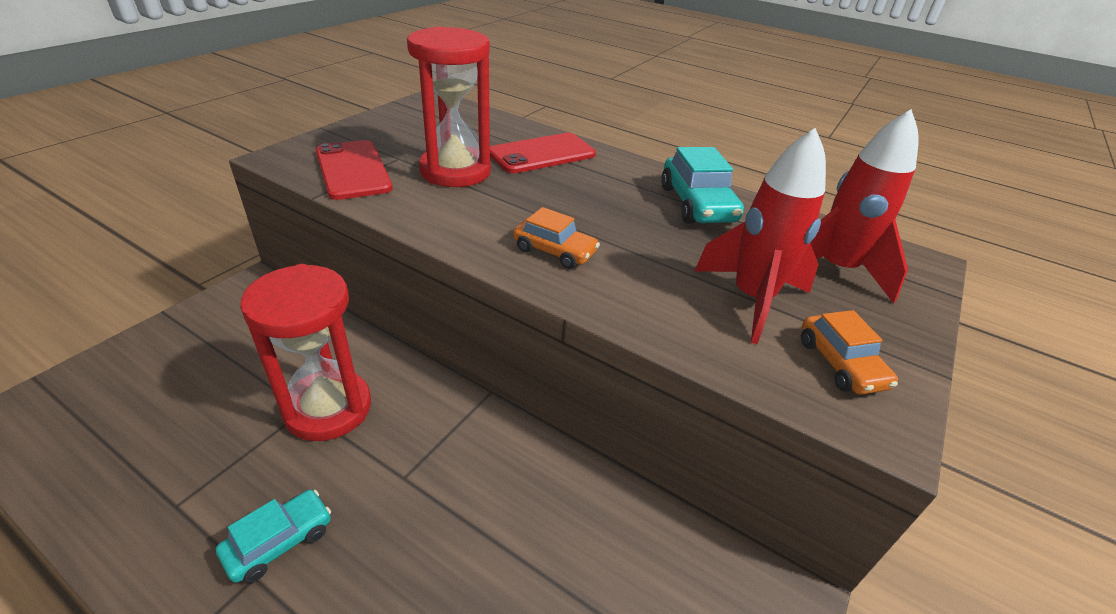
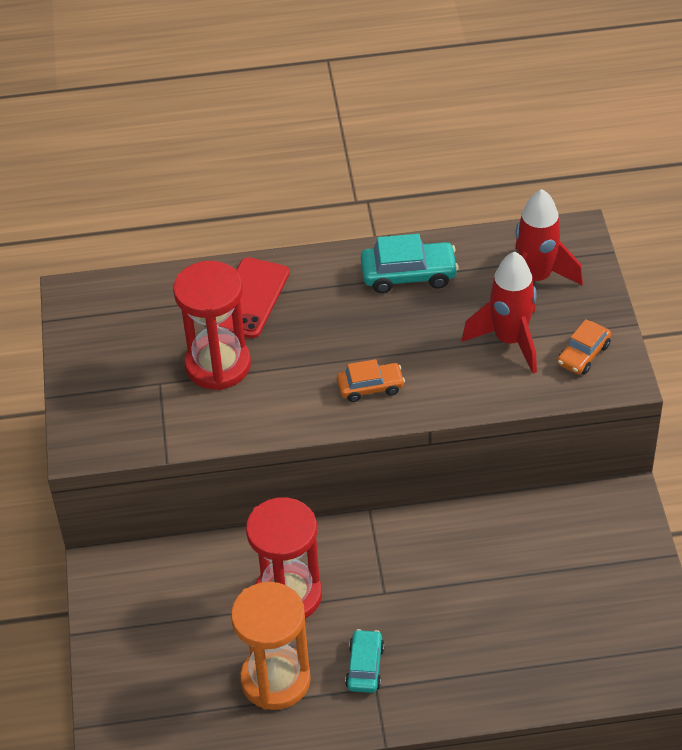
camera: 35 degrees left, 10 degrees up
red phone [316,140,393,200] -> none
turquoise car [661,147,744,224] -> turquoise car turned 45 degrees counterclockwise [361,234,459,293]
orange car [801,310,898,395] -> orange car turned 90 degrees clockwise [557,319,611,374]
none -> orange hourglass [231,582,311,710]

